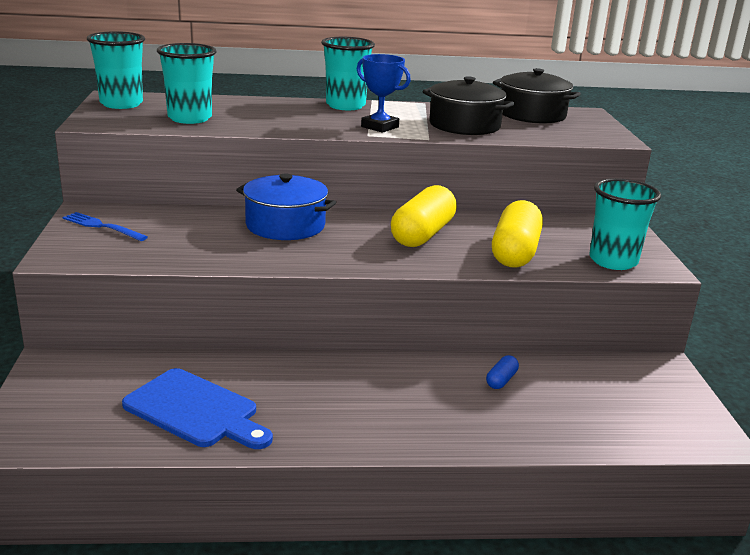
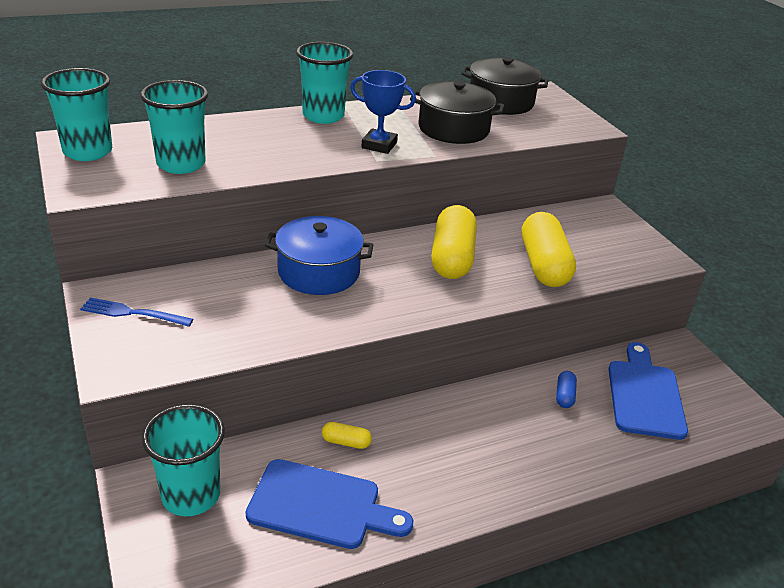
camera: 20 degrees left, 10 degrees up
turquoise cup [589,178,661,270] -> turquoise cup moved to [142,404,225,516]
none -> yellow capsule [322,422,372,449]
none -> blue cutting board [608,342,688,440]

